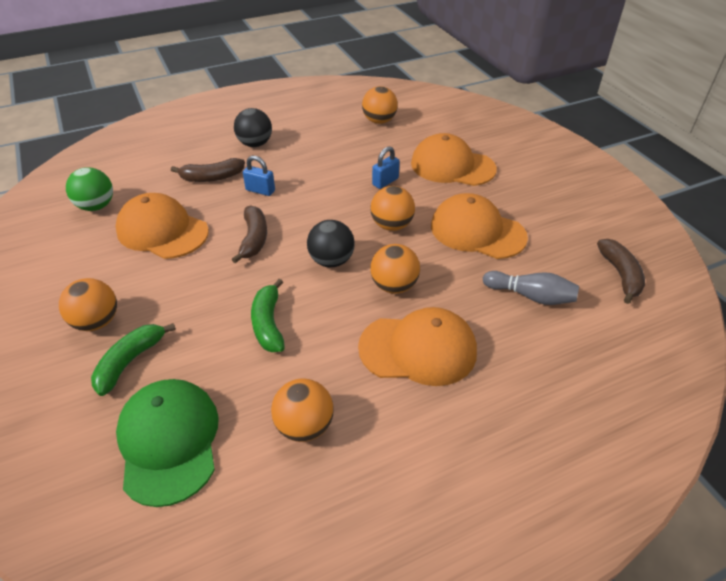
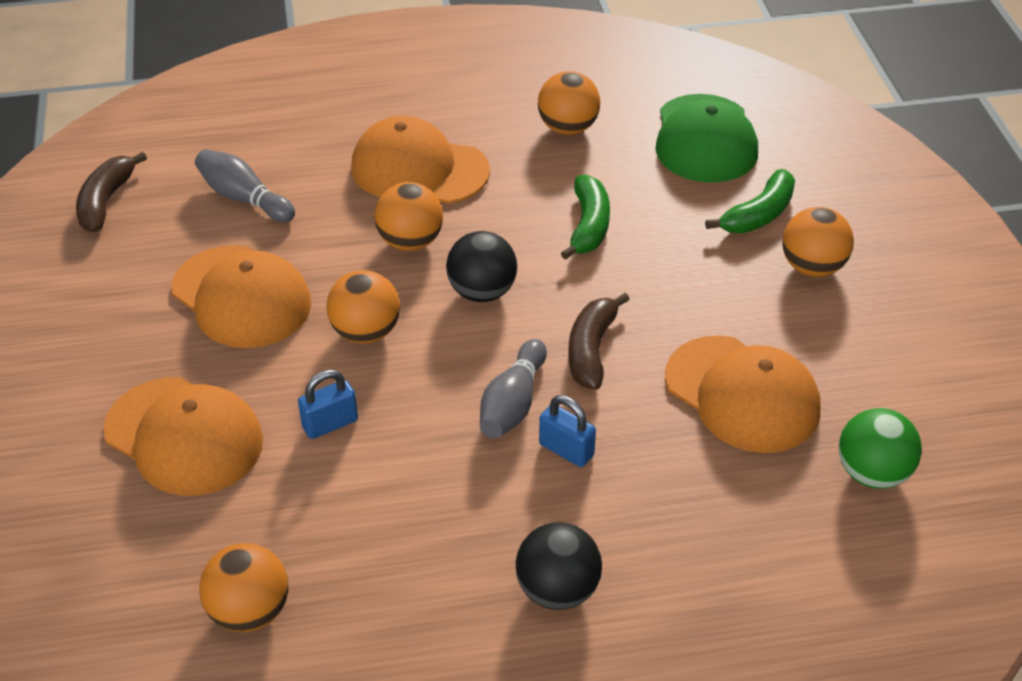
camera: 165 degrees left, 0 degrees up
brown banana [171,158,245,182] -> none
none -> grey bowling pin [480,339,547,439]

